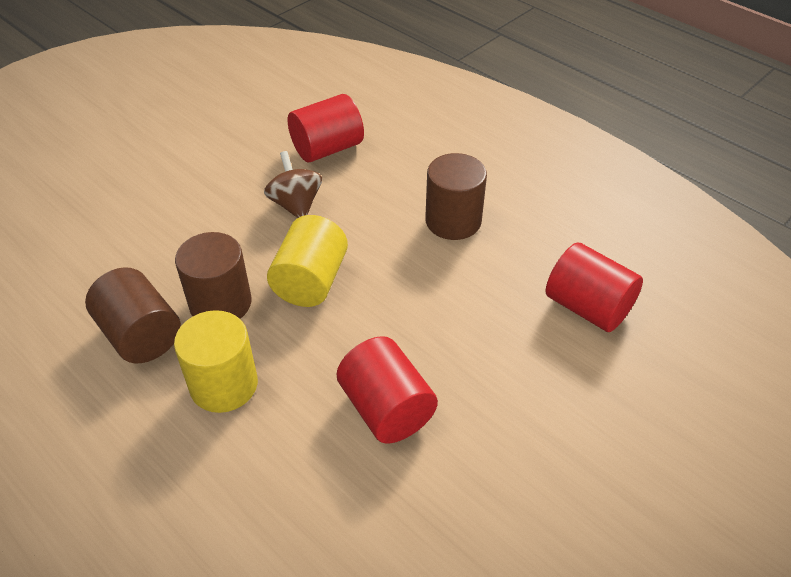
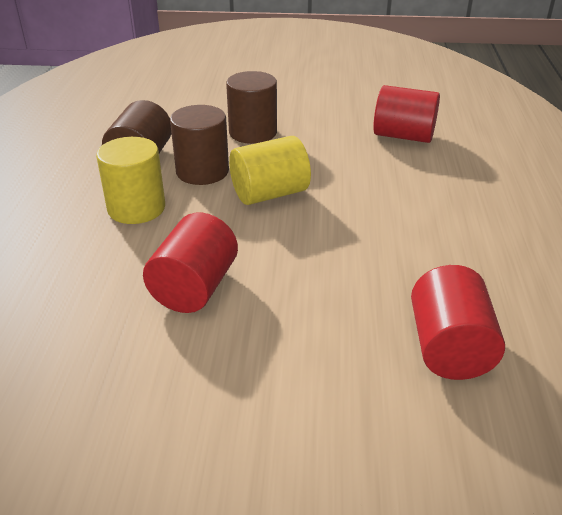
camera: 50 degrees right, 10 degrees down
brown spinning top [264,151,322,218] -> none
brown cylinder [425,153,487,240] -> brown cylinder moved to [226,71,277,144]

